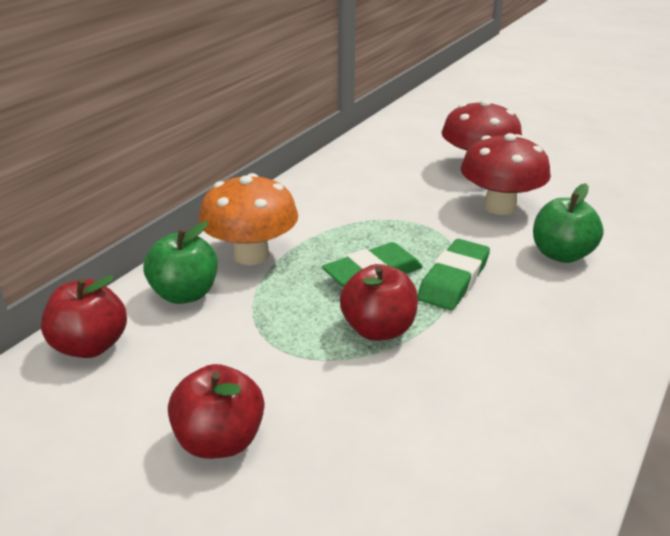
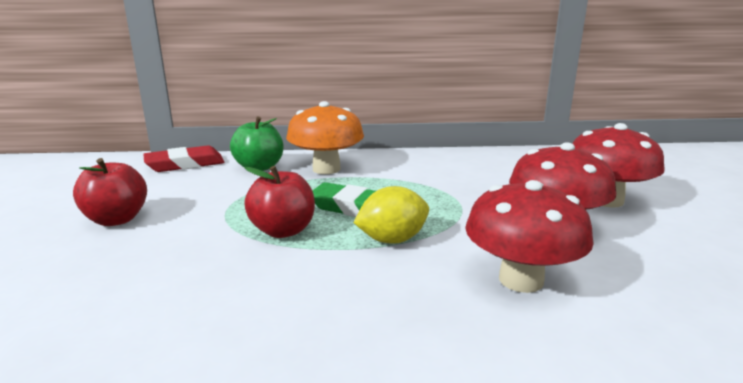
camera: 55 degrees right, 10 degrees down
red apple [41,275,127,358] -> red eraser [143,145,225,172]
green eraser [417,239,490,310] -> yellow lemon [353,186,429,244]
green apple [533,183,604,263] -> red mushroom [465,180,594,293]

